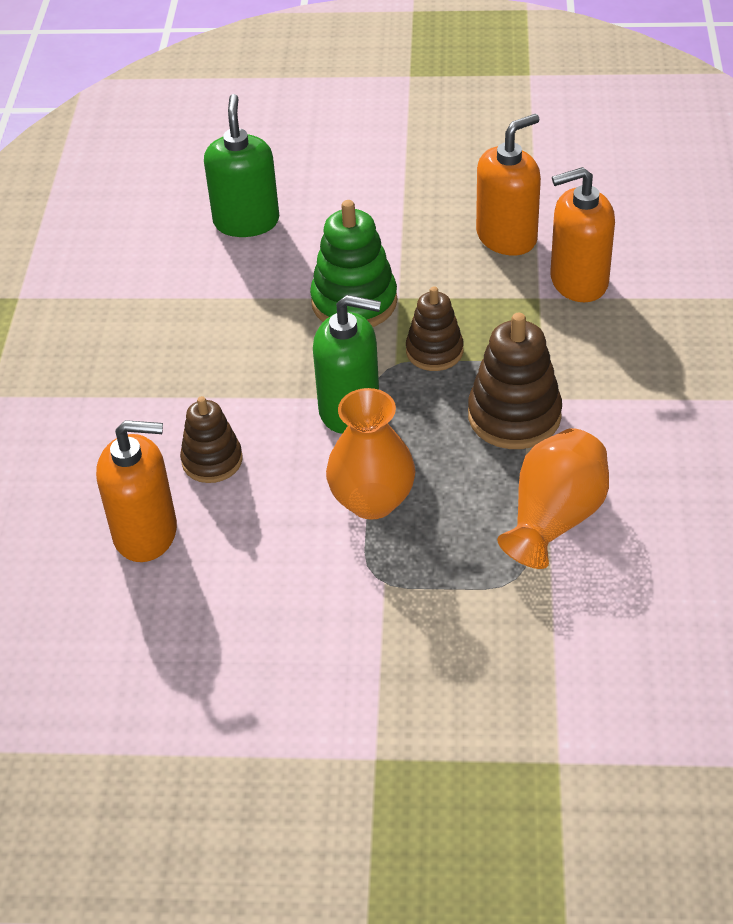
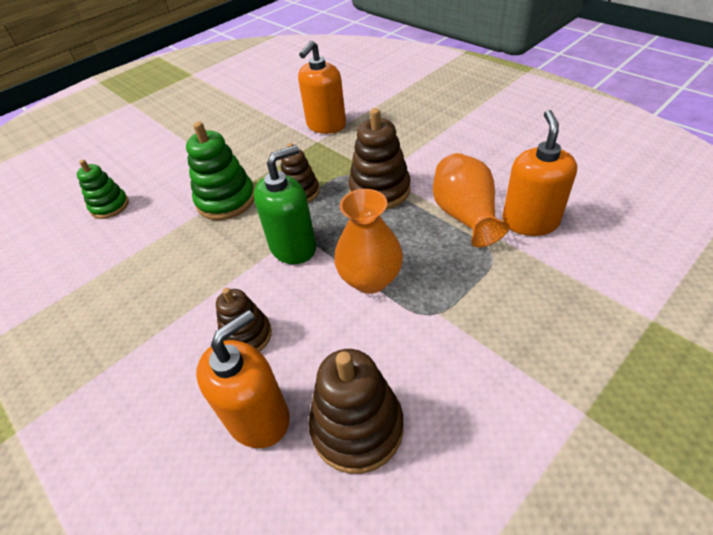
camera: 45 degrees left, 0 degrees up
green soap dispenser [204,94,279,237] -> green stacking toy [77,160,129,219]
orange soap dispenser [476,114,541,256] -> orange soap dispenser moved to [502,110,577,236]
none -> brown stacking toy [309,349,404,474]

